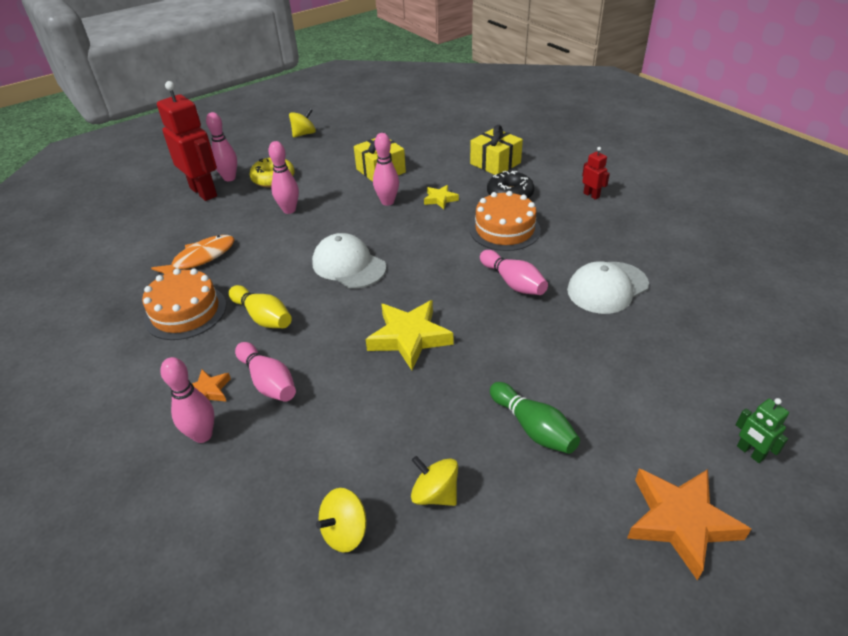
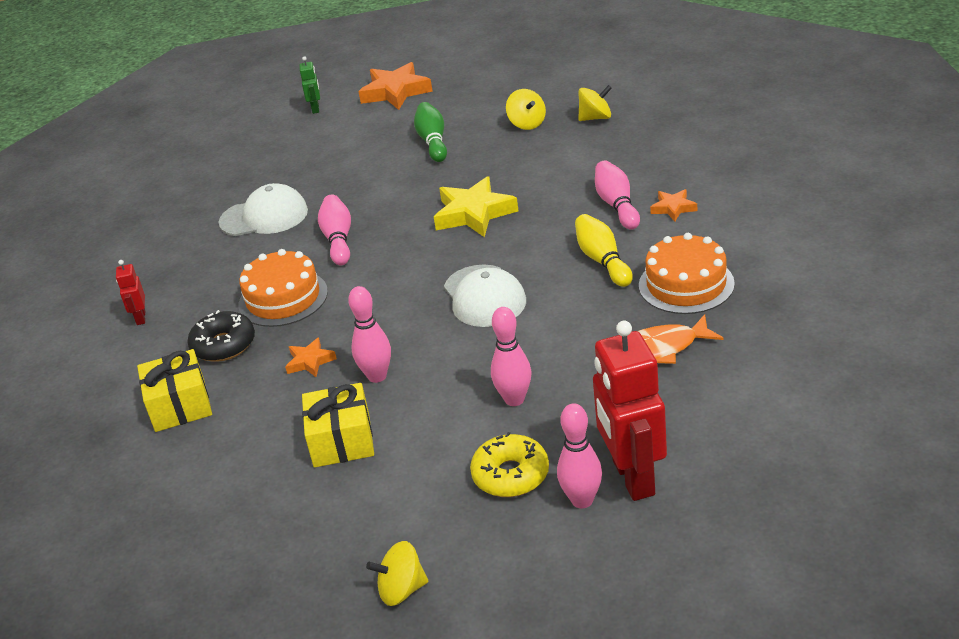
camera: 150 degrees left, 5 degrees down
pink bowling pin [160,357,214,443] -> none
yellow star [424,185,459,209] -> orange star [285,337,337,377]

